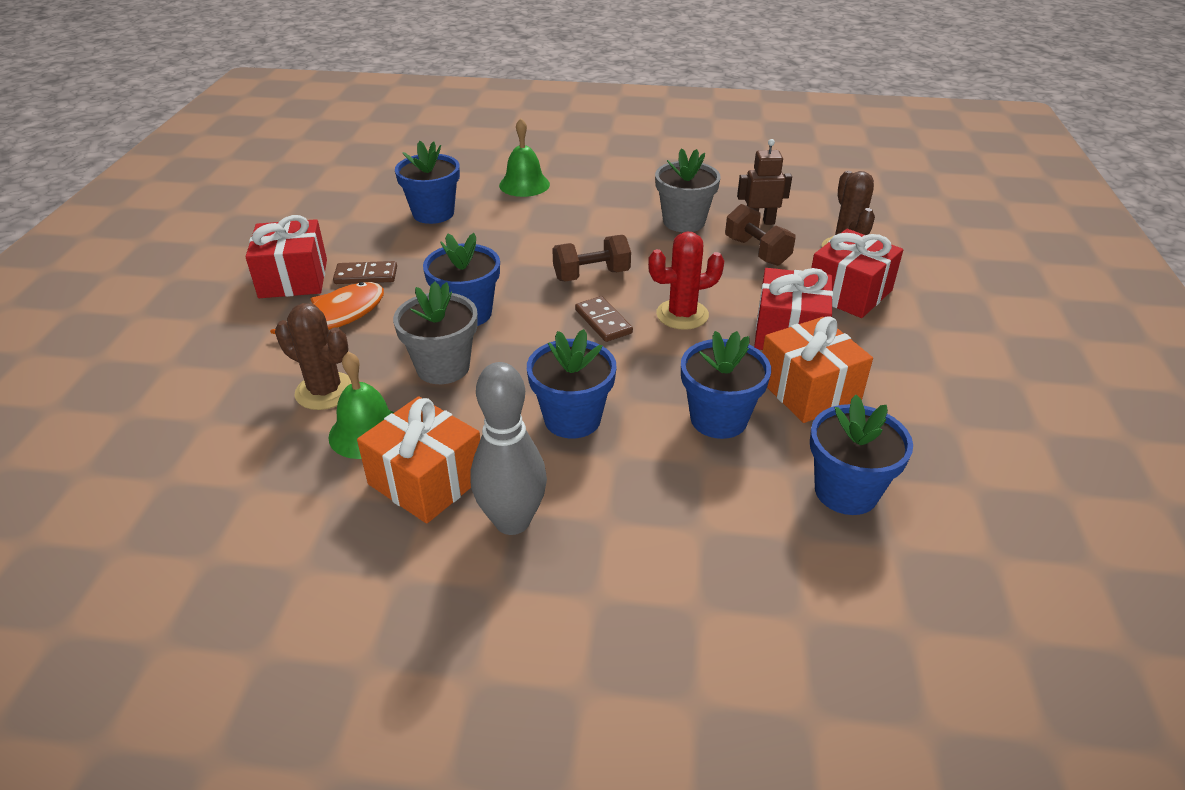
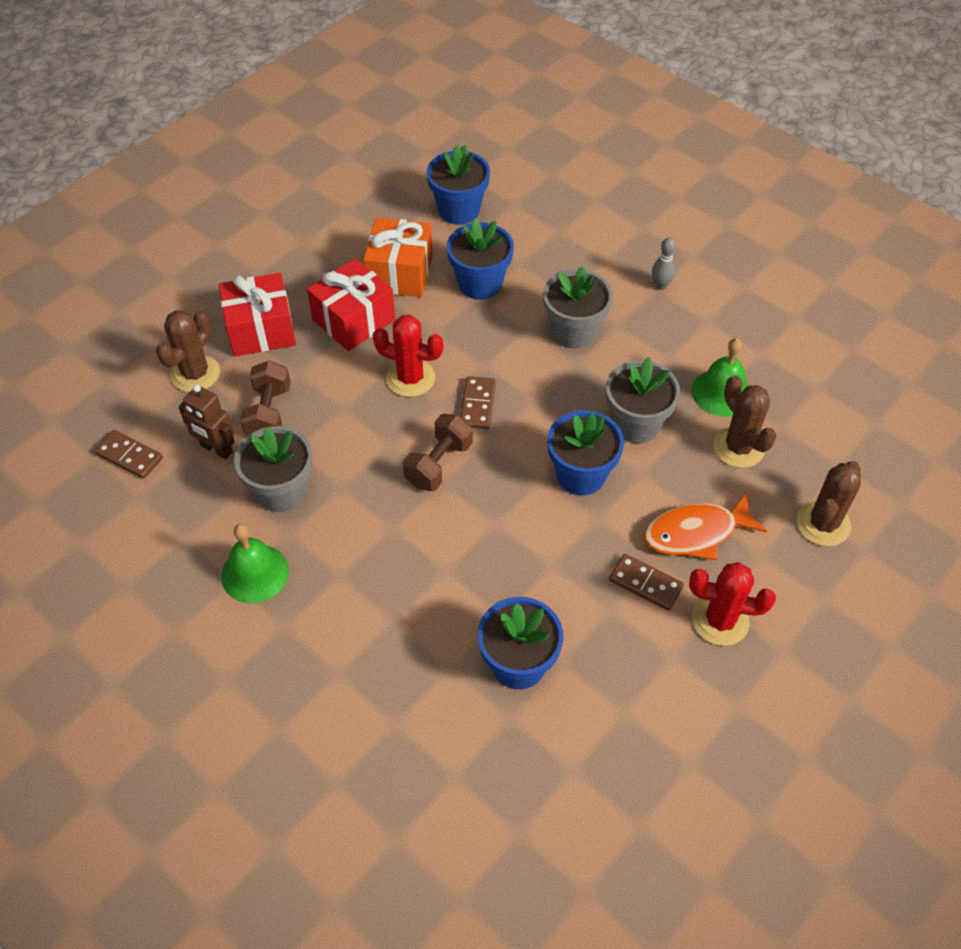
camera: 145 degrees left, 15 degrees up
red gift [245,215,327,298] -> red cactus [689,562,776,646]
orange gift [357,396,480,524] -> none
grey bowling pin [470,362,547,535] -> grey bowling pin [652,237,676,290], size x0.48
green bell [499,118,550,197] -> green bell moved to [221,524,289,603]
blue flower pot [527,329,617,439] -> grey flower pot [543,266,613,349]
brown dumbbell [552,235,631,282] -> brown dumbbell turned 75 degrees counterclockwise [403,414,473,491]
none -> brown domino [94,430,163,479]
none -> brown cactus [797,461,861,546]

